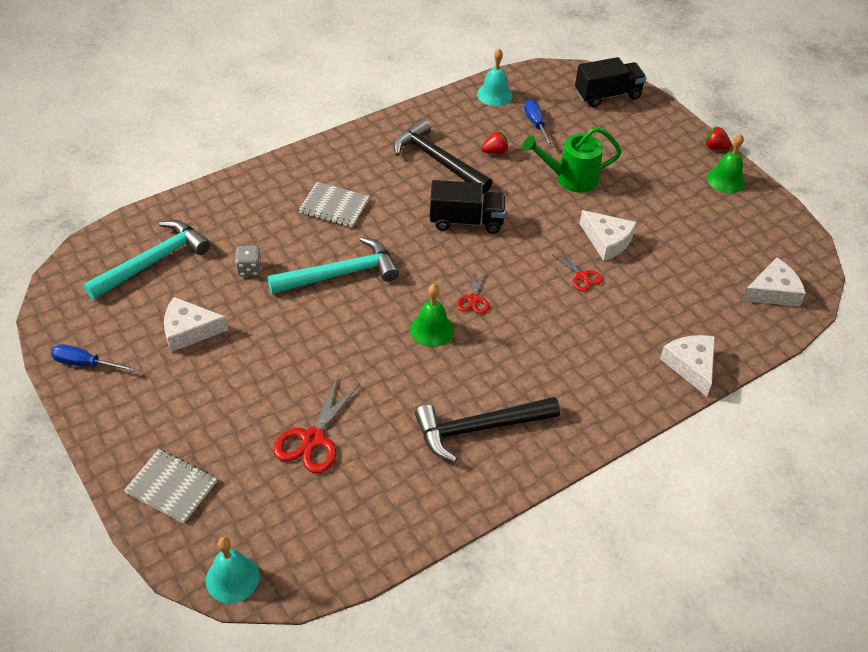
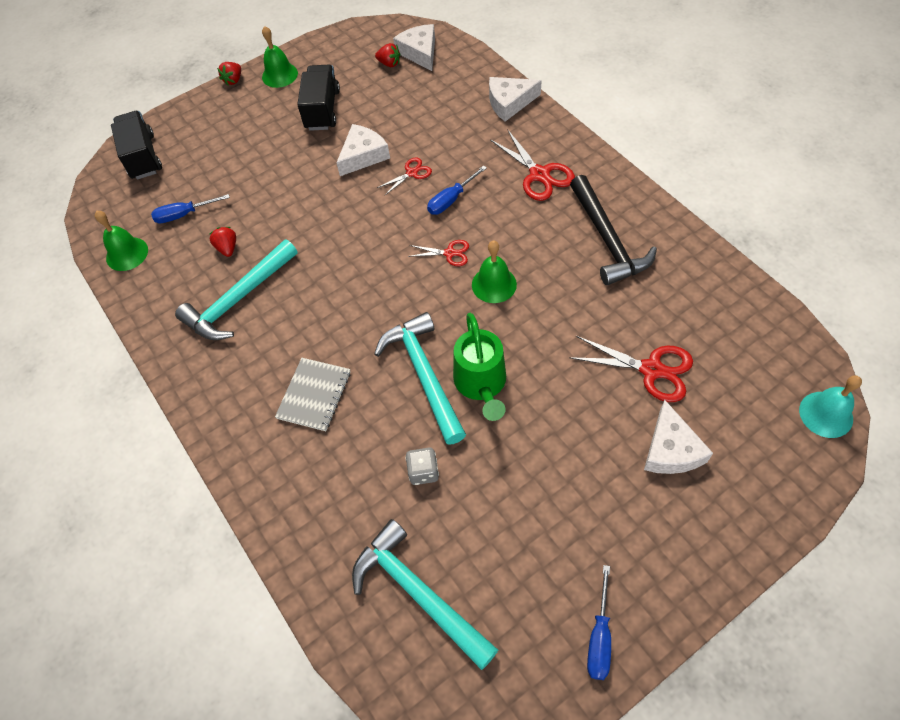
camera: 85 degrees left, 10 degrees up
grey notebook [124,449,217,523] -> none
white cheese [164,297,228,352] -> white cheese moved to [644,400,713,474]
black hammer [393,119,493,194] -> turquoise hammer [175,239,298,340]
black truck [430,180,506,234] -> black truck moved to [297,65,340,131]
turquoise bell [477,49,513,106] -> green bell [95,211,148,271]
green watering can [522,127,622,193] -> green watering can moved to [453,313,506,421]
none -> red strawberry [375,43,401,67]
none -> blue screwdriver [427,165,487,215]
none -> red scissors [490,129,575,201]

